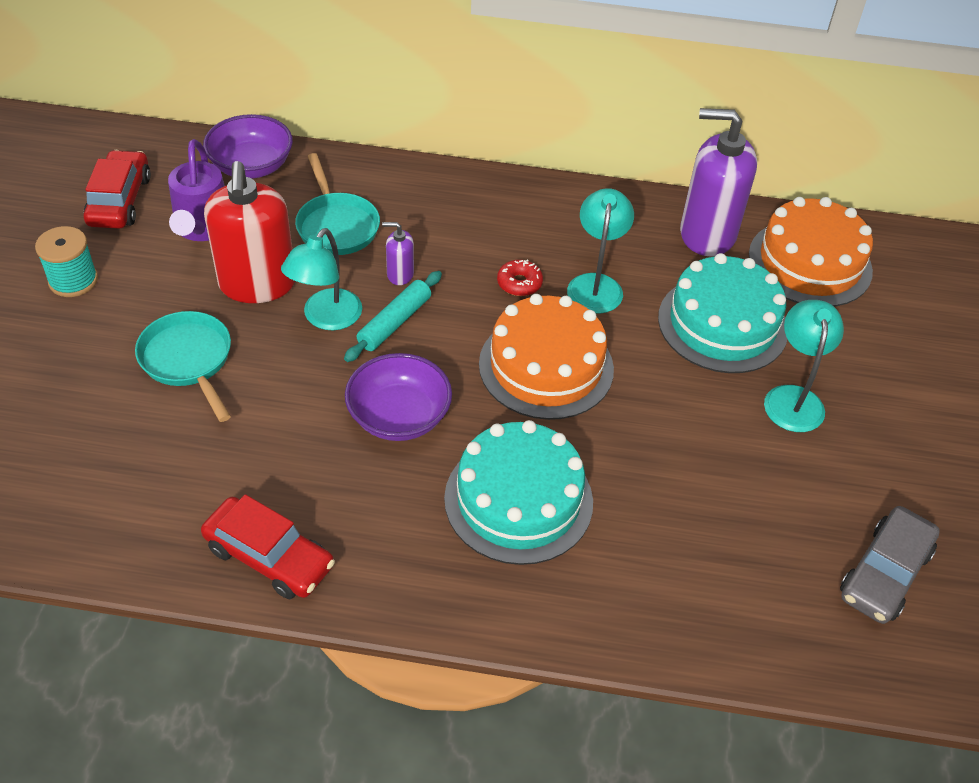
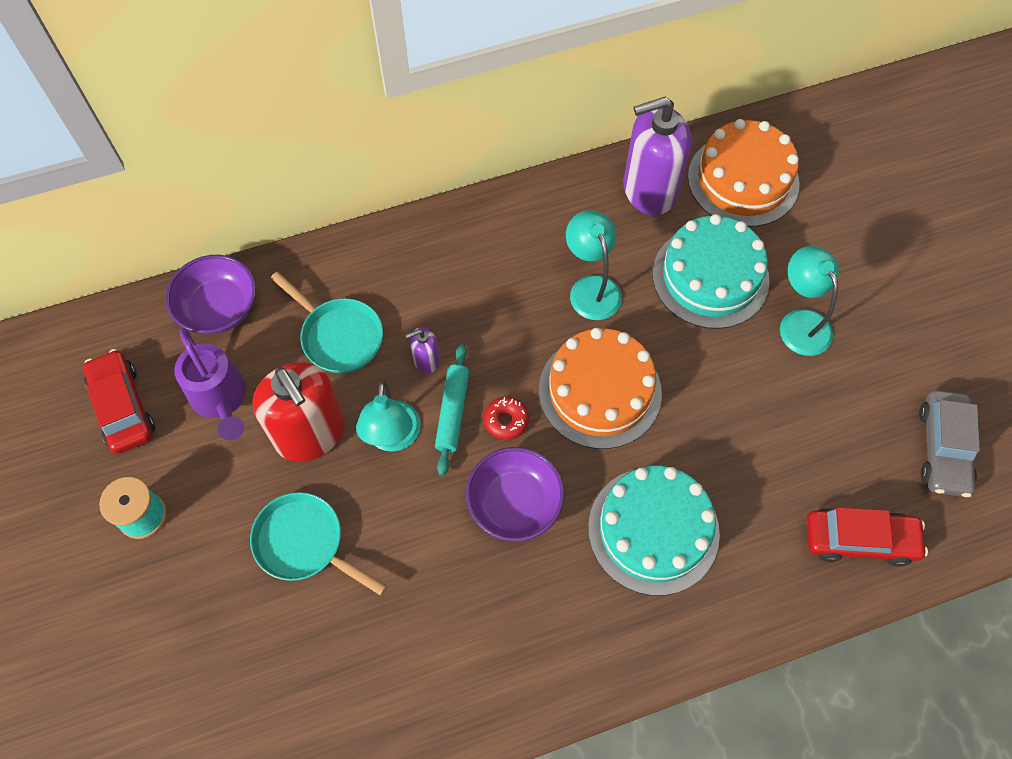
camera: 25 degrees left, 15 degrees up
red car [201,494,335,599] -> red car moved to [807,507,928,567]
red donut [497,259,543,296] -> red donut moved to [484,397,529,440]

